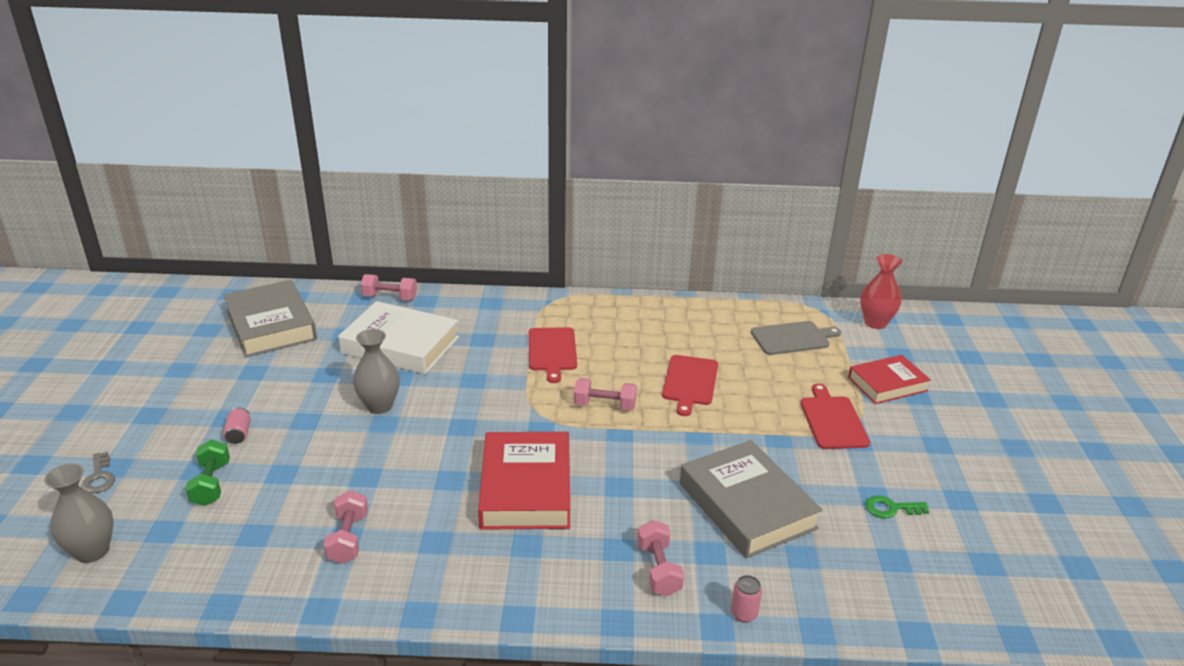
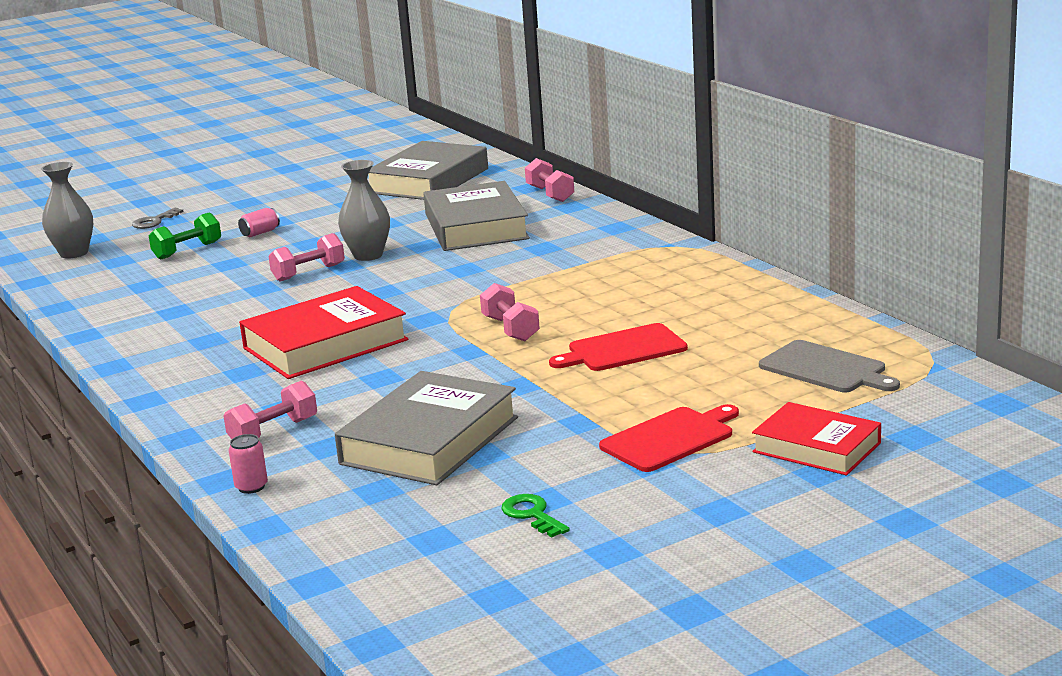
camera: 60 degrees right, 10 degrees down
pink dumbbell [324,490,368,564] -> pink dumbbell moved to [268,233,345,282]
white book [338,301,459,374] -> grey book [423,181,530,251]
red cutting board [529,327,577,383] -> none
red vase [860,254,902,329] -> none

